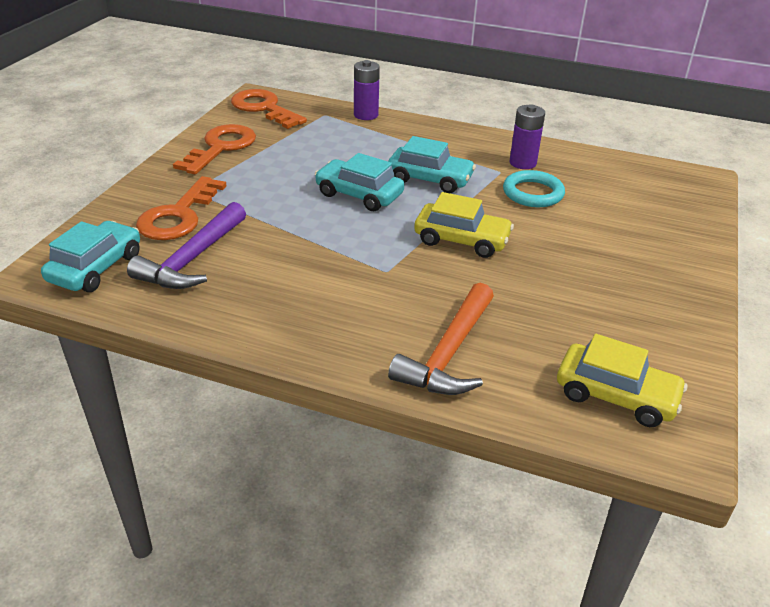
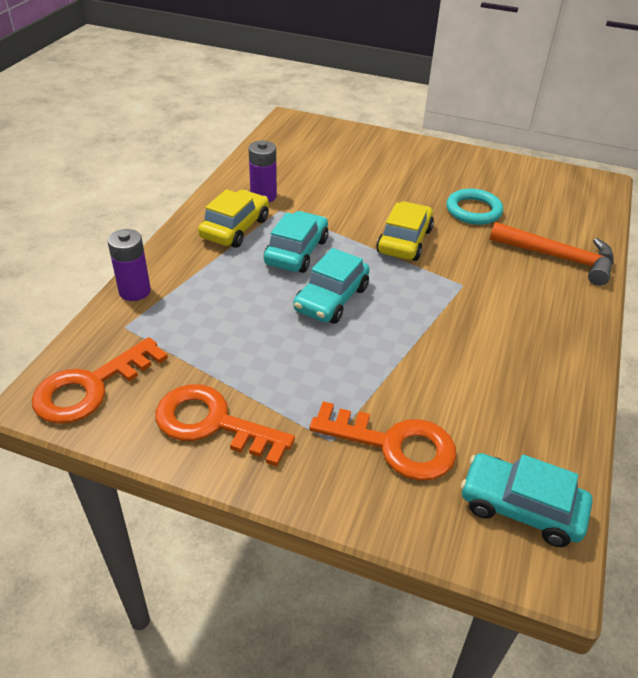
camera: 90 degrees left, 5 degrees up
purple hammer [127,202,246,289] -> none
turquoise ring [503,170,565,207] -> turquoise ring moved to [446,189,503,225]
yellow car [557,334,687,427] -> yellow car moved to [198,189,269,248]

